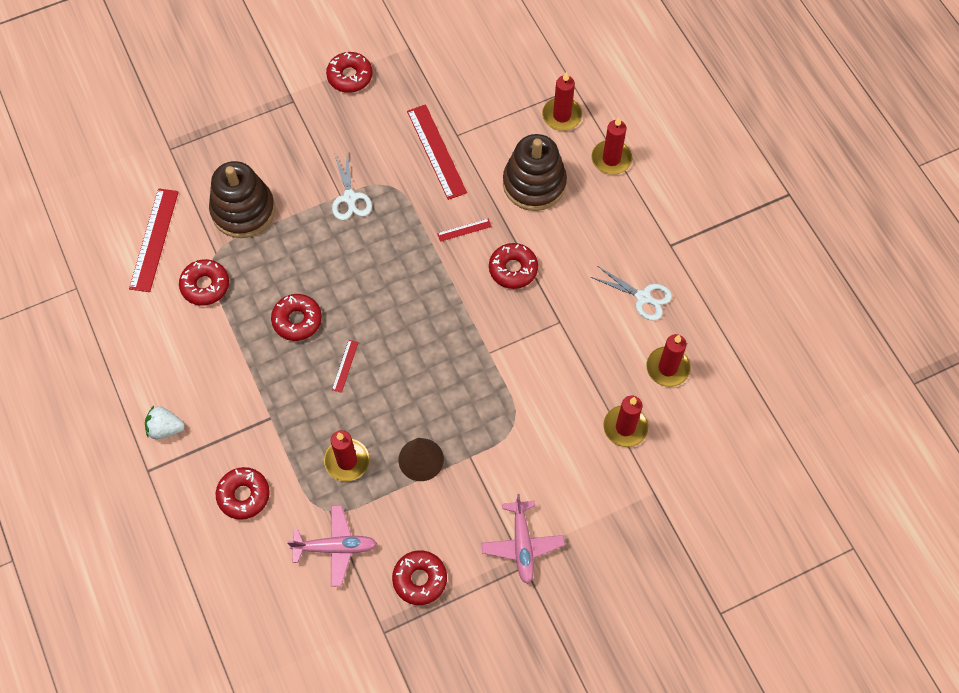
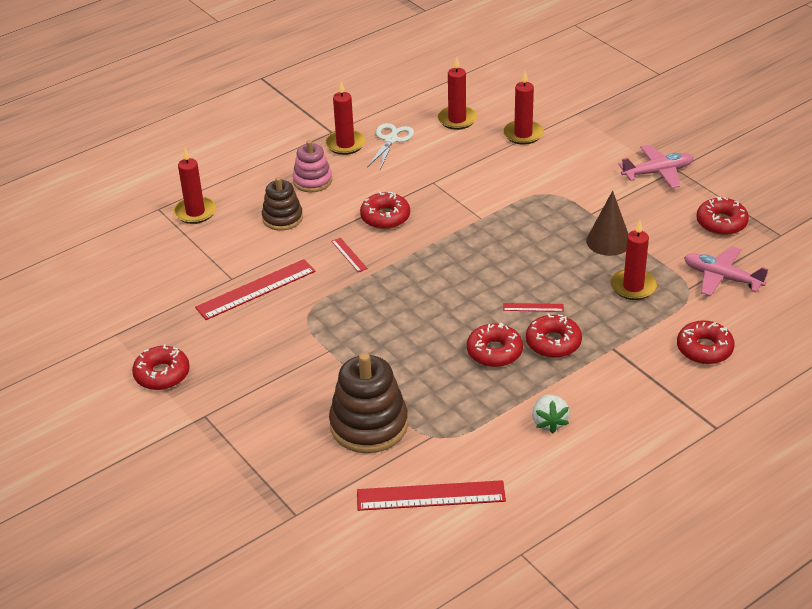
camera: 100 degrees left, 25 degrees down
white strawberry [145,406,185,439] -> white strawberry moved to [532,394,570,434]
red donut [179,259,229,306] -> red donut moved to [526,313,582,358]
pink plane [287,505,377,587] -> pink plane turned 45 degrees counterclockwise [684,246,768,296]
white scissors [332,153,372,220] -> none
brown stacking toy [503,134,567,211] -> brown stacking toy [262,177,303,231], size x0.61
red candle [592,117,632,175] -> red candle moved to [325,82,366,155]
none -> pink stacking toy [293,140,332,192]

